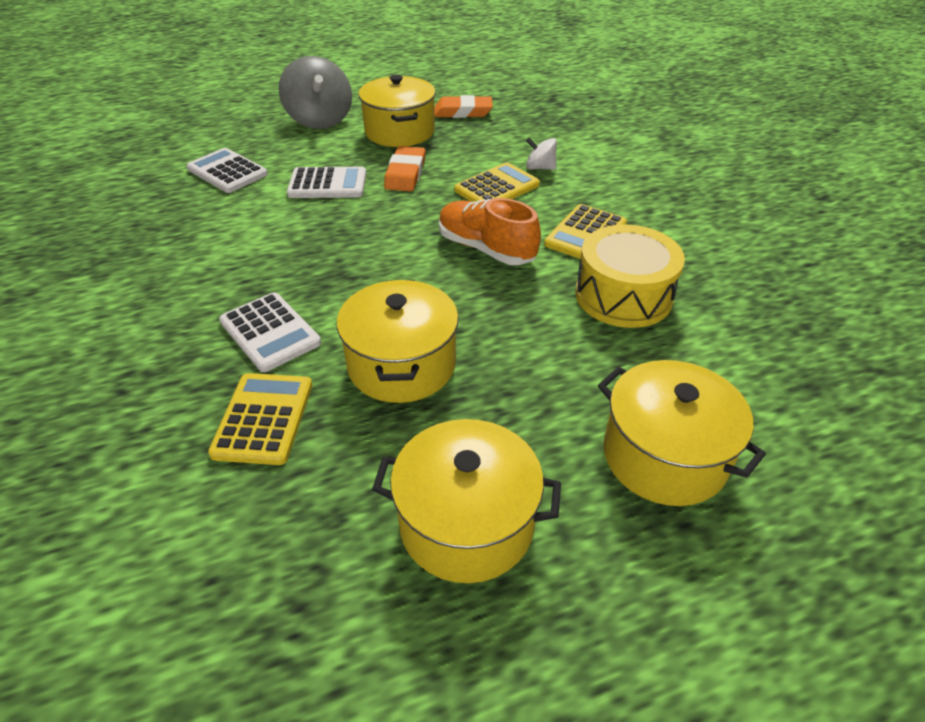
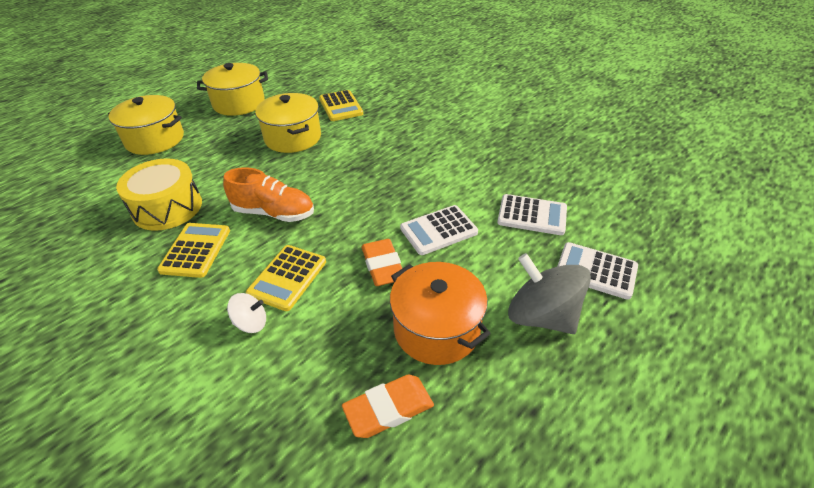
camera: 155 degrees right, 0 degrees up
white calculator [219,292,321,372] -> white calculator moved to [557,242,638,300]
yellow pot [359,75,436,147] -> orange pot [390,262,491,365]

